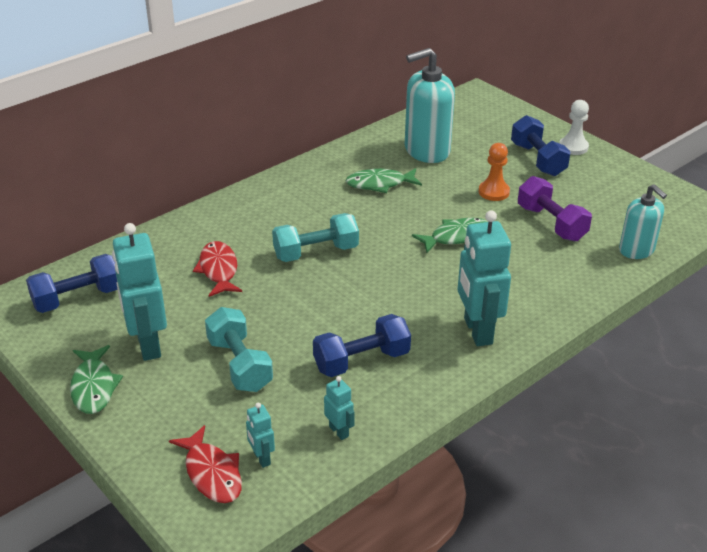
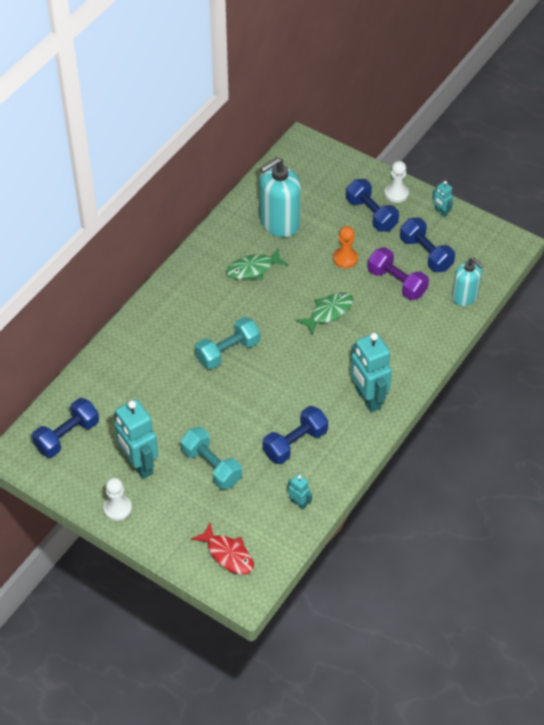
camera: 15 degrees left, 15 degrees up
green fish [70,345,123,414] -> white pawn [103,478,132,521]
red fish [193,241,242,297] -> none
turquoise robot [246,403,275,468] -> turquoise robot moved to [432,181,453,217]
none -> blue dumbbell [400,218,455,272]

